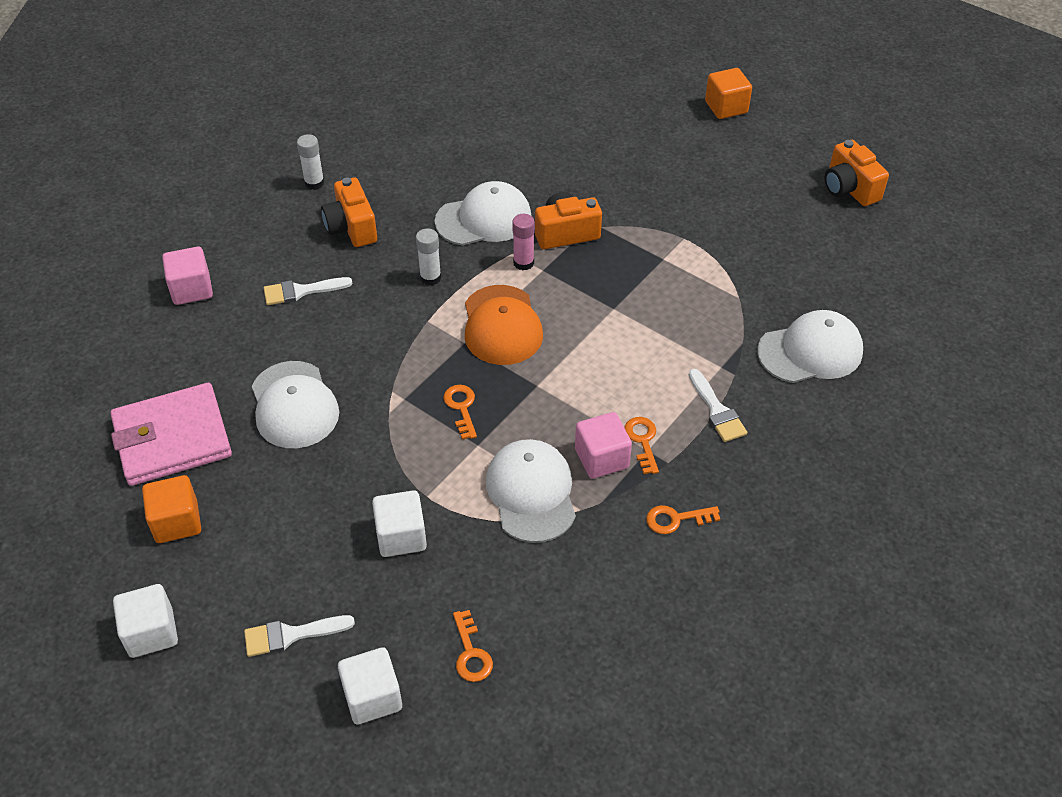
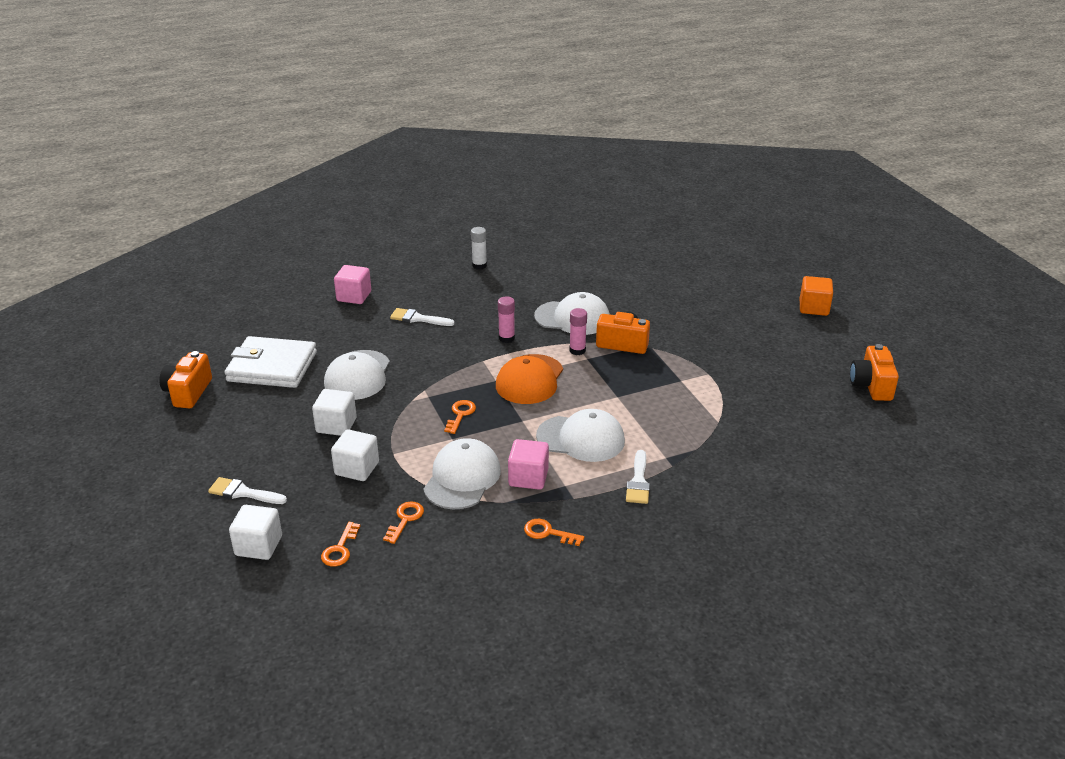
camera: 30 degrees right, 15 degrees down
pink wallet [110,383,232,486] -> white wallet [224,336,317,388]
white cube [113,584,178,658] -> white cube moved to [312,389,357,436]
orange cube [142,475,201,543] -> none
orange camera [321,177,377,247] -> orange camera moved to [159,351,212,409]
white glue stick [416,228,441,286] -> pink glue stick [498,297,515,343]
orange key [624,417,659,474] -> orange key moved to [383,501,424,544]
white cap [757,310,863,383] -> white cap moved to [536,409,625,462]

